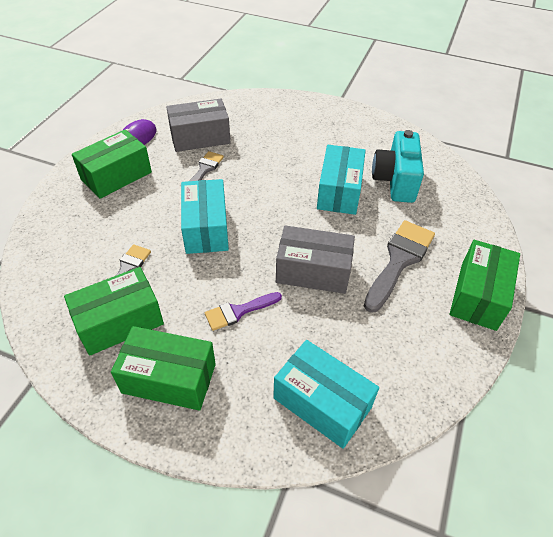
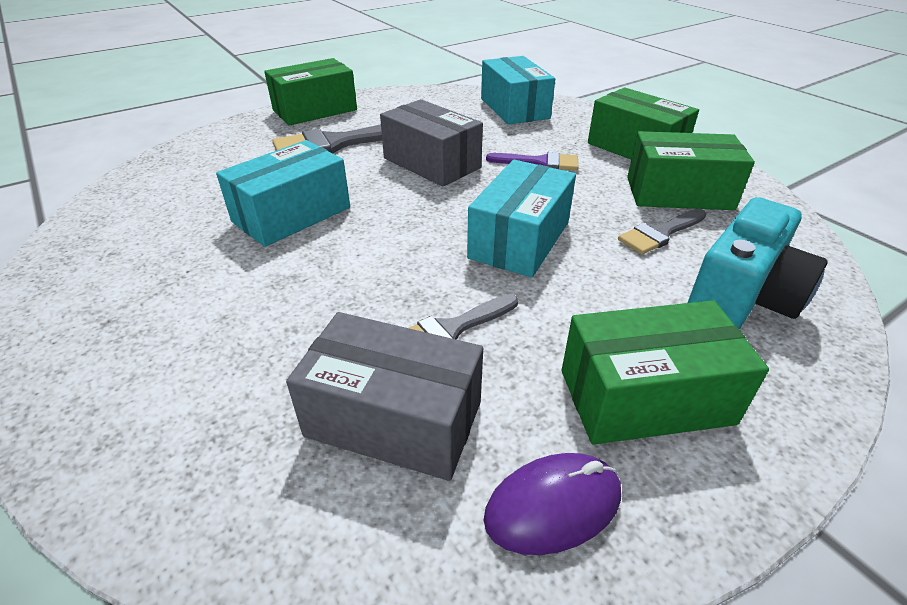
camera: 145 degrees left, 10 degrees down
turquoise camera [372,130,424,203] -> turquoise camera moved to [687,197,828,329]

